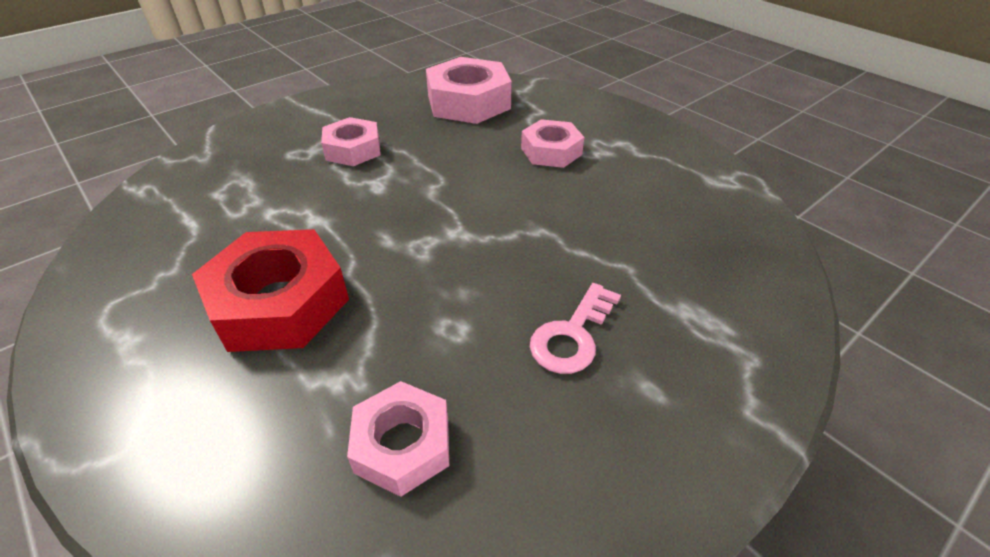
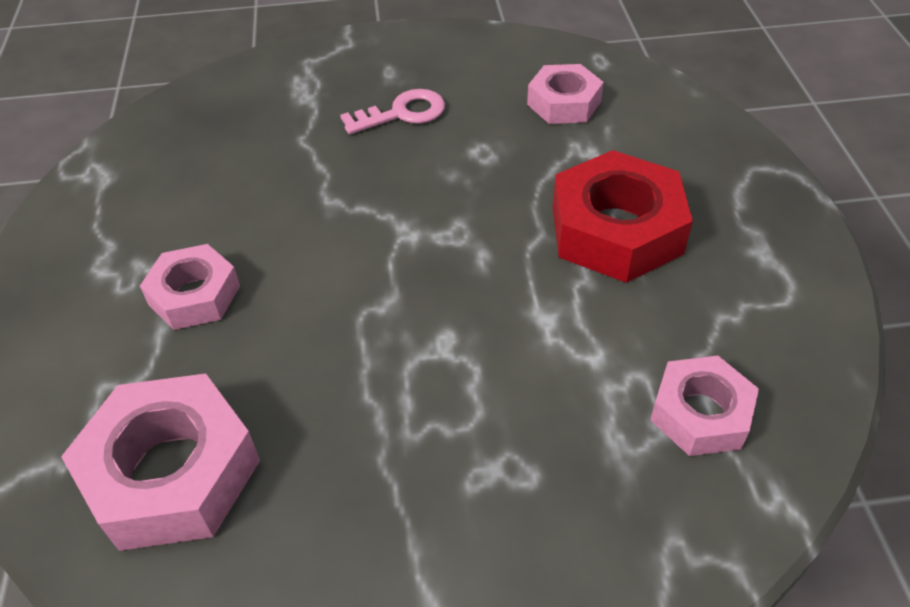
camera: 145 degrees left, 5 degrees up
pink nut [321,117,381,166] -> pink nut moved to [650,356,759,456]

